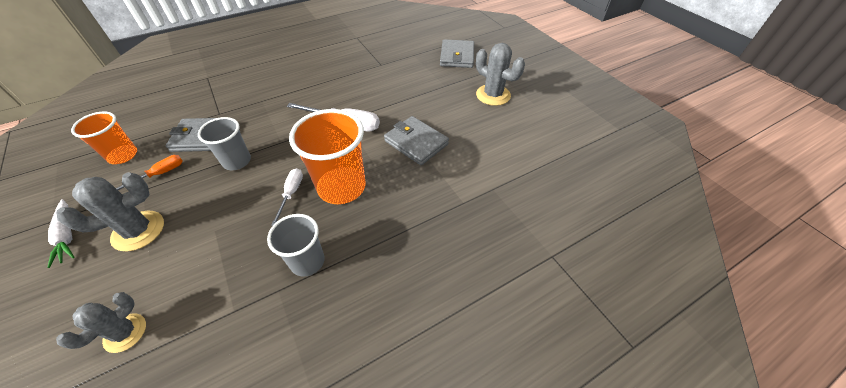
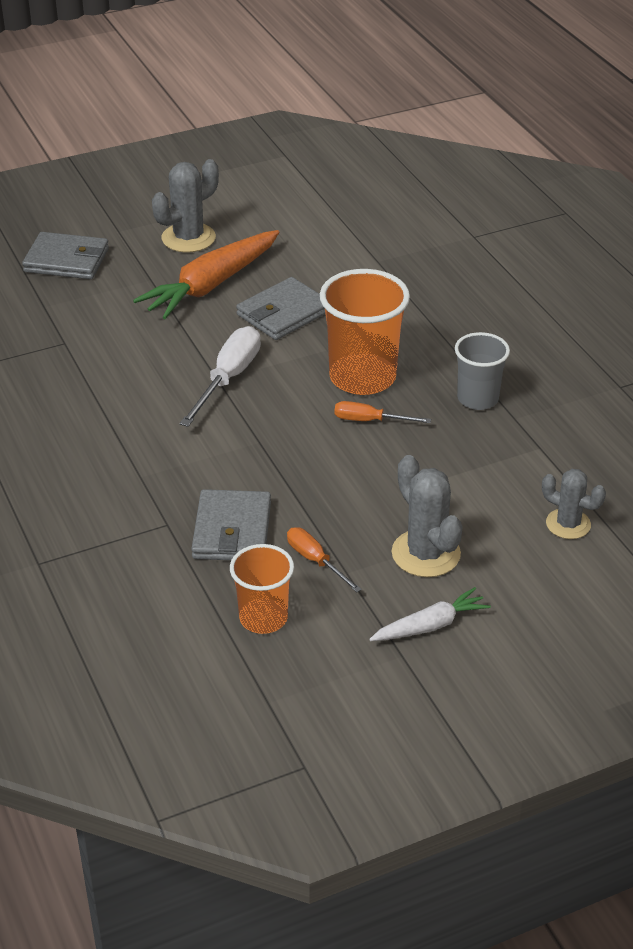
camera: 85 degrees left, 10 degrees down
grey cup [198,117,251,170] -> none
white screwdriver [271,168,303,226] -> orange screwdriver [334,401,431,423]
none -> orange carrot [133,230,279,319]

